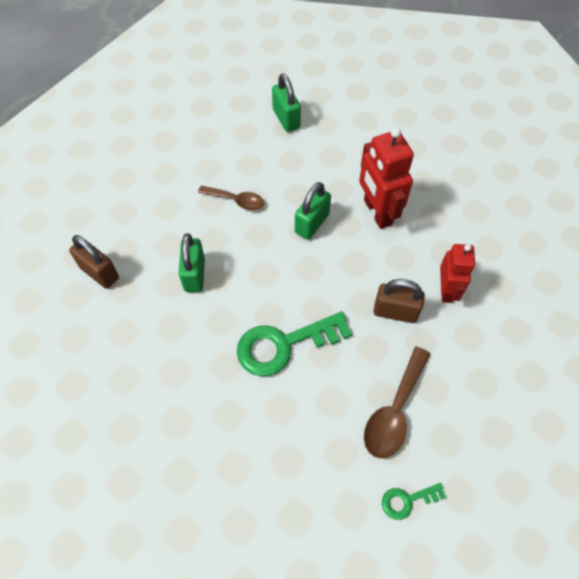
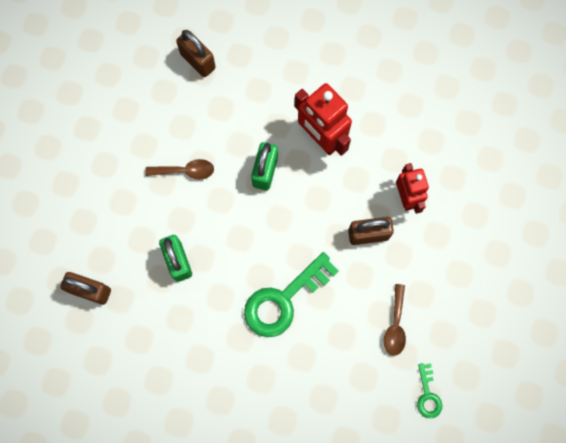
camera: 20 degrees left, 15 degrees up
green padlock [272,74,301,132] -> brown padlock [176,30,216,77]
brown spoon [364,347,430,458] -> brown spoon [384,284,406,356], size x0.65
green key [382,483,446,520] -> green key turned 60 degrees counterclockwise [417,363,443,418]

